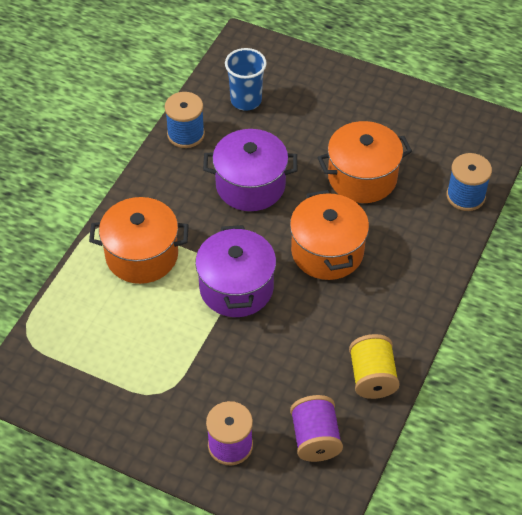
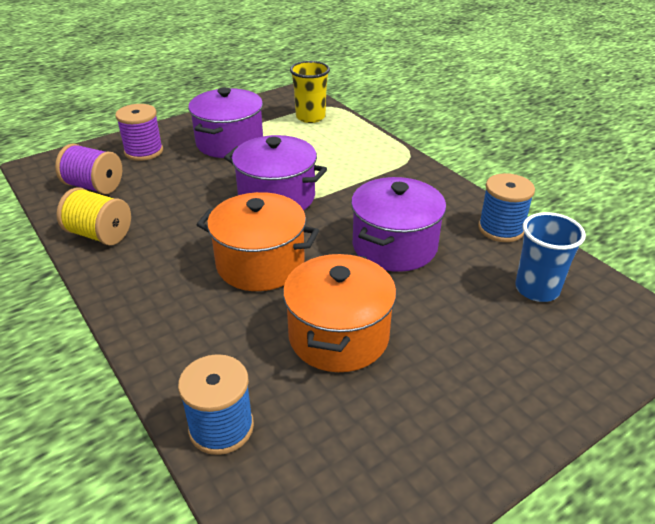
camera: 120 degrees right, 15 degrees down
orange pot [89,197,189,284] -> none
none -> purple pot [188,87,263,158]
none -> yellow cup [290,61,330,123]

